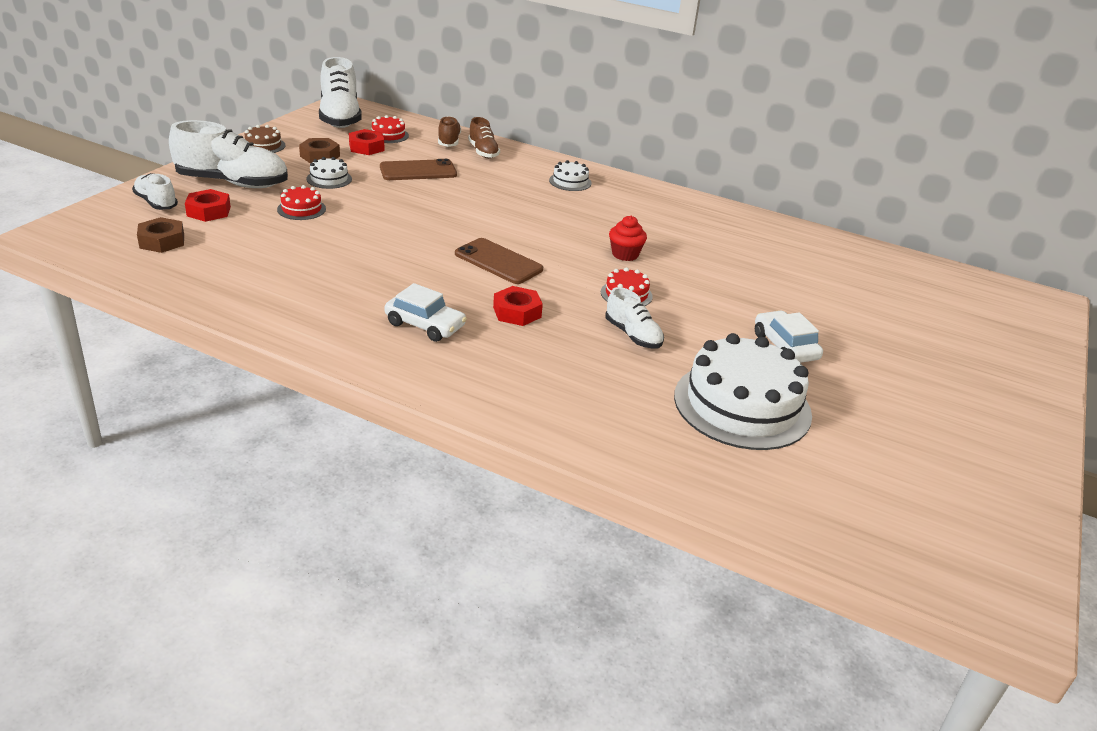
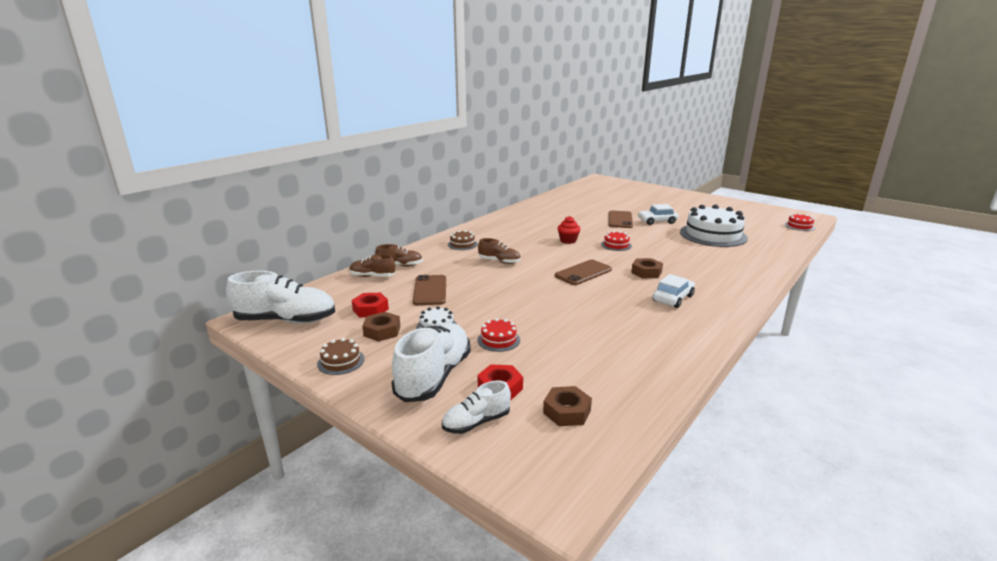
camera: 75 degrees left, 10 degrees down
red cake [372,115,409,143] -> red cake moved to [785,213,815,231]
red nut [493,286,543,326] -> brown nut [631,258,663,278]
white cake [549,160,592,191] -> brown cake [448,230,478,250]
white shoe [605,287,664,349] -> none
none -> brown shoe [478,238,521,264]
none -> brown phone [609,211,633,228]

